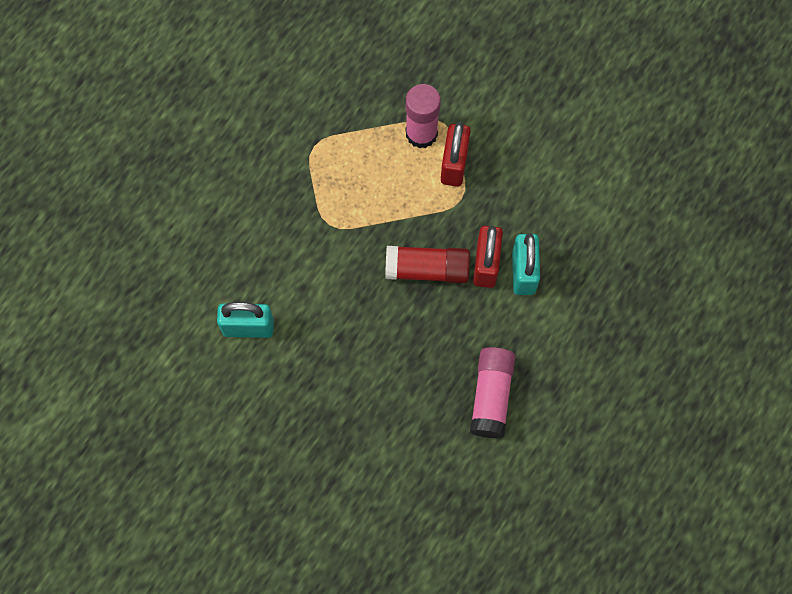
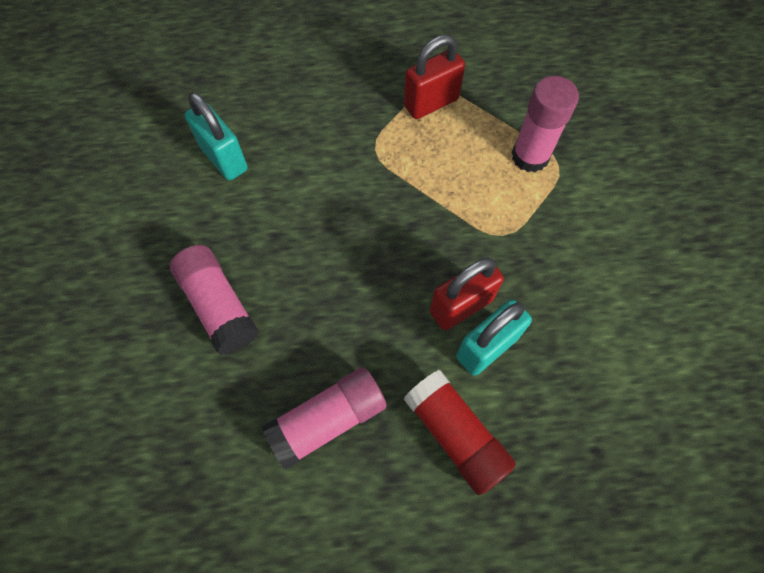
camera: 50 degrees right, 5 degrees down
red glue stick [385,246,470,283] -> red glue stick moved to [404,370,516,495]
red padlock [441,122,471,187] -> red padlock moved to [404,35,465,119]
none -> pink glue stick [170,245,259,355]

